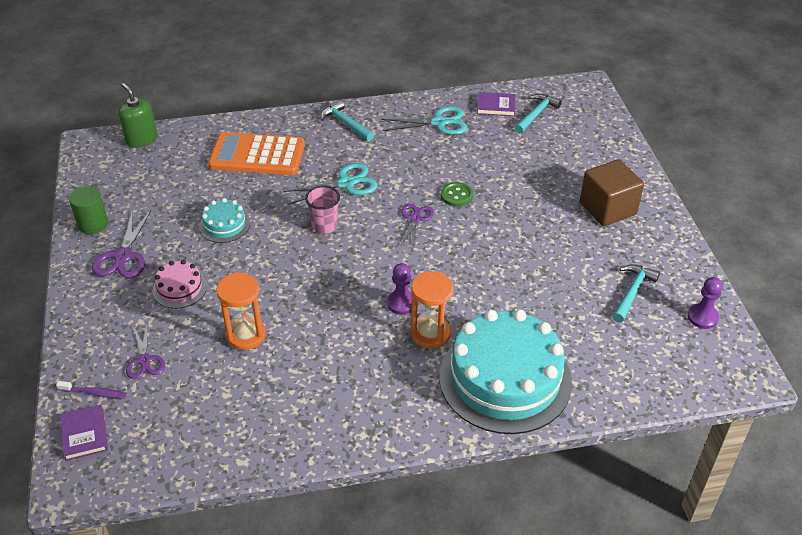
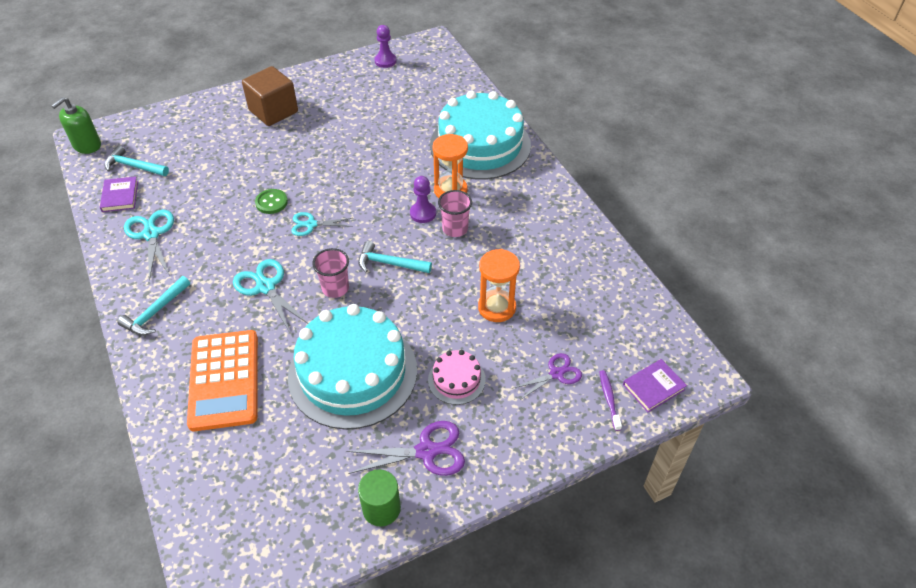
camera: 105 degrees left, 5 degrees up
green soap dispenser [119,83,157,148] -> green soap dispenser moved to [51,97,101,154]
turquoise cake [199,198,250,243] -> turquoise cake [288,304,417,430], size x2.25
purple scissors [401,204,434,249] -> turquoise scissors [291,212,353,236]
turquoise hammer [612,264,660,322] -> turquoise hammer moved to [358,241,432,273]
none -> pink cup [438,190,472,237]

